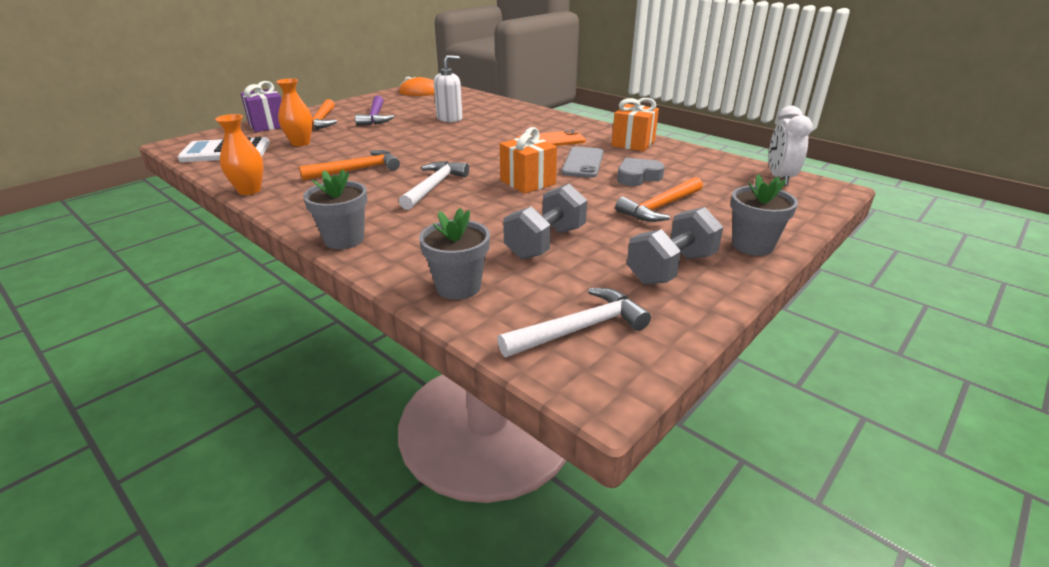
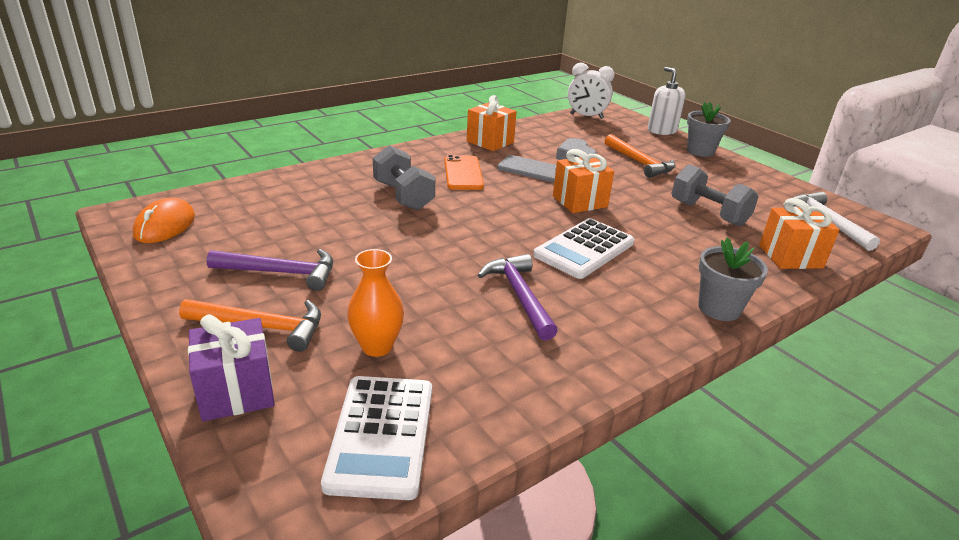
camera: 80 degrees left, 0 degrees up
orange vase [215,114,263,195] -> none
orange hammer [299,150,400,181] -> purple hammer [478,254,558,341]
white hammer [399,161,469,210] -> white calculator [533,218,634,279]
grey flower pot [419,208,490,300] -> orange gift [759,198,840,269]
white soap dispenser [434,55,463,122] -> white soap dispenser moved to [648,67,686,135]
grey dumbbell [627,207,723,285] -> grey dumbbell moved to [373,145,435,210]

